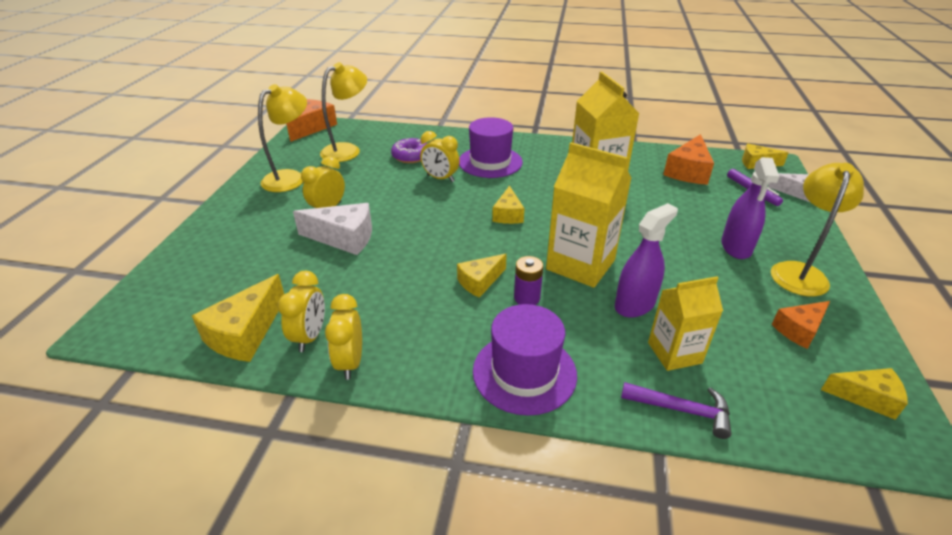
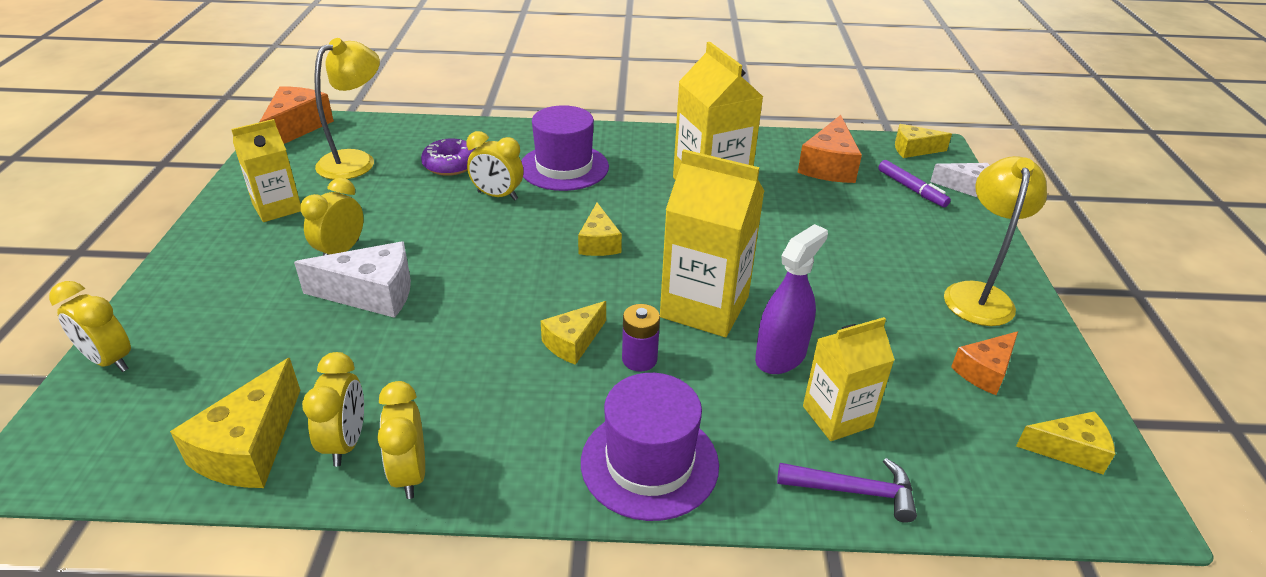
camera: 10 degrees left, 0 degrees up
yellow lamp [258,84,307,192] -> yellow carton [231,119,301,222]
purple spray bottle [721,157,779,259] -> none
none -> yellow clock [49,281,131,372]

